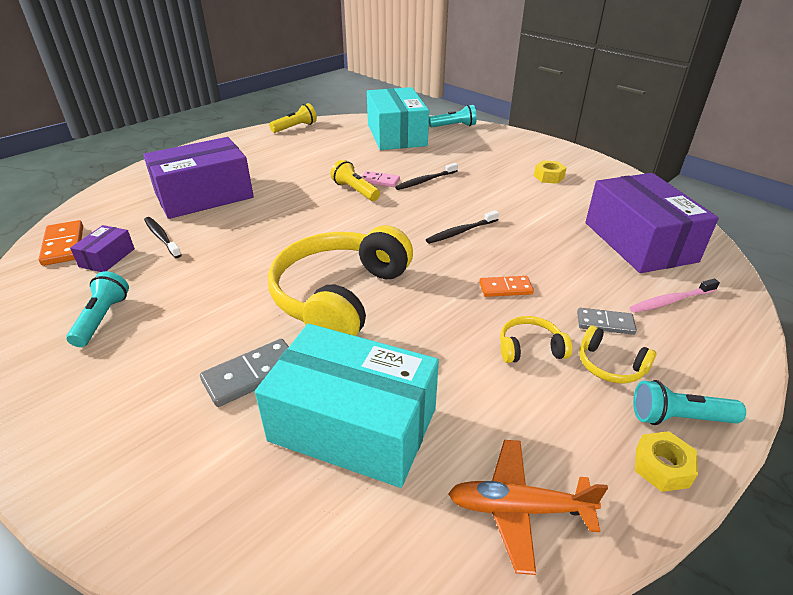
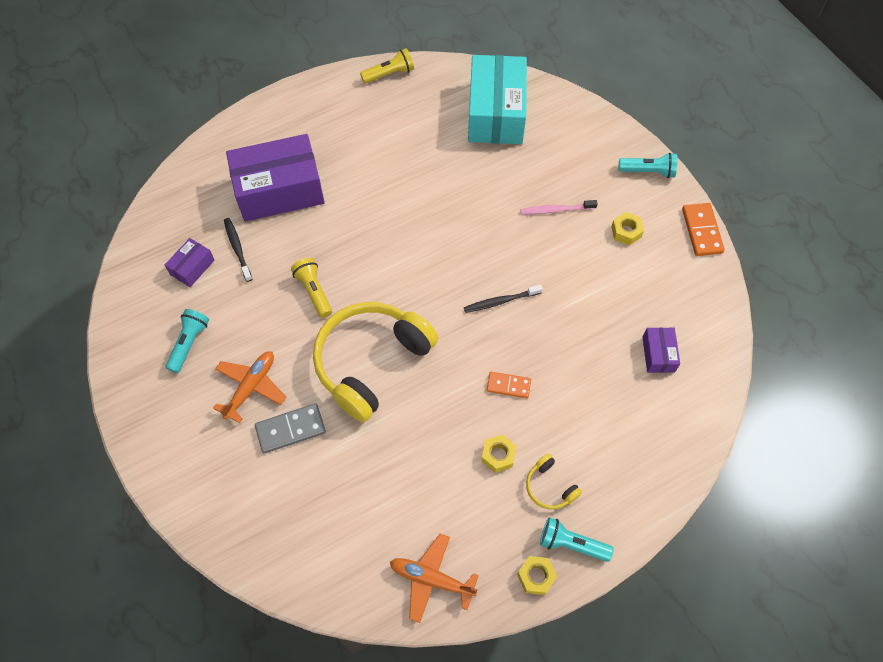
camera: 15 degrees right, 25 degrees up
orange domino [39,220,83,266] -> orange domino moved to [682,203,725,256]
turquoise box [255,324,439,488] -> none
yellow flashlight [331,160,380,201] -> yellow flashlight moved to [291,258,332,318]
pink domino [361,171,400,187] -> none
black toothbrush [395,163,458,190] -> none
turquoise flashlight [429,105,477,127] -> turquoise flashlight moved to [618,153,677,178]
yellow headphones [500,316,572,363] -> yellow nut [482,434,516,473]
grey domino [577,308,637,335] -> none
purple box [585,173,719,273] -> purple box [642,327,680,373], size x0.45
pink toothbrush [630,279,720,313] -> pink toothbrush moved to [521,200,598,214]
none -> orange plane [213,351,286,423]

